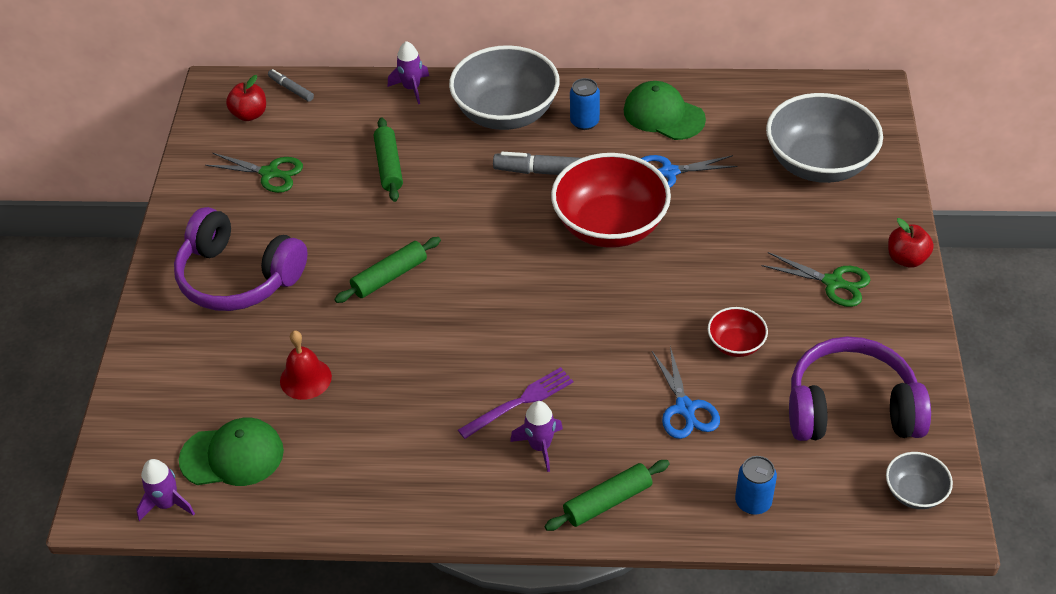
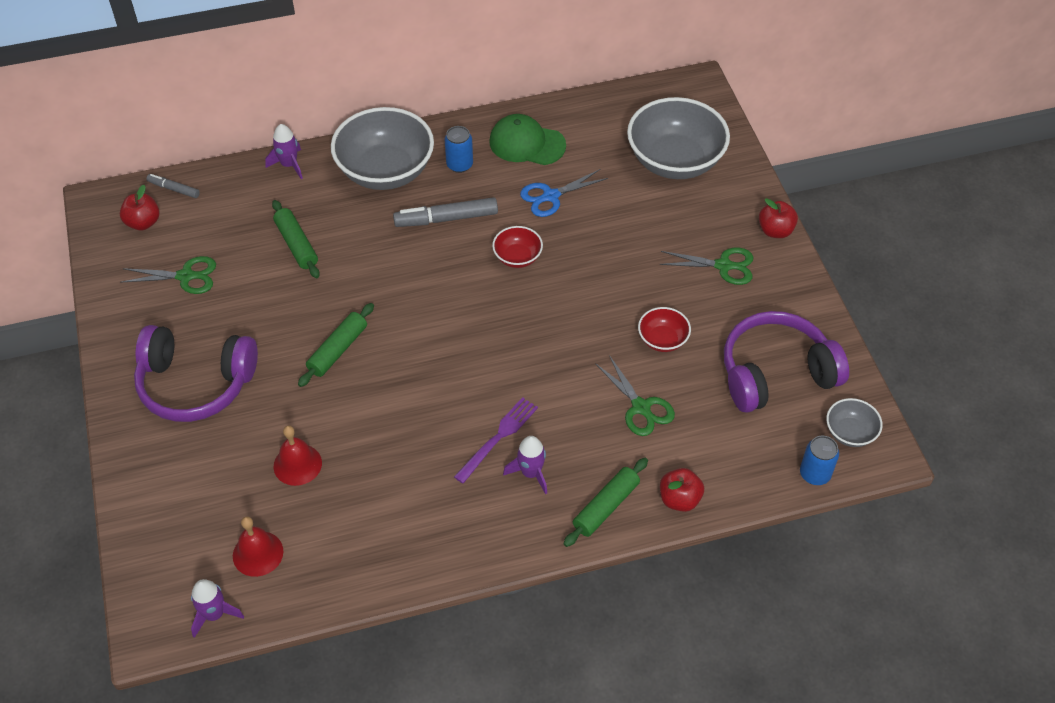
camera: 20 degrees left, 5 degrees up
green cap [179,418,284,486] -> red bell [233,516,283,577]
red bowl [551,153,671,248] -> red bowl [492,226,543,268], size x0.47
blue scissors [652,347,720,439] -> green scissors [595,355,675,436]
blue can [735,456,777,515] -> blue can moved to [800,436,839,485]
none -> red apple [660,468,704,512]

